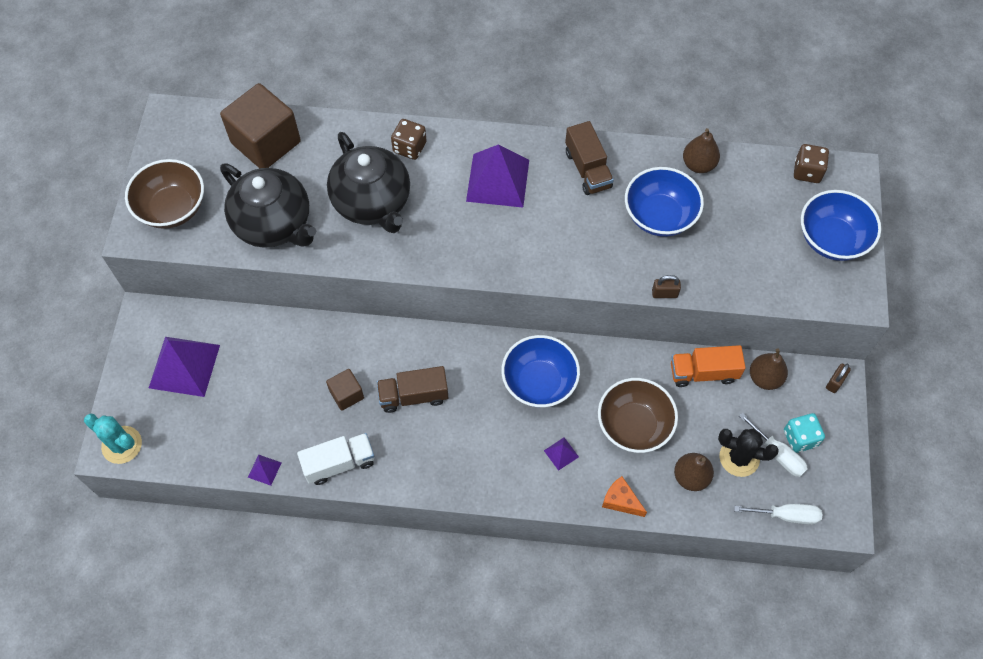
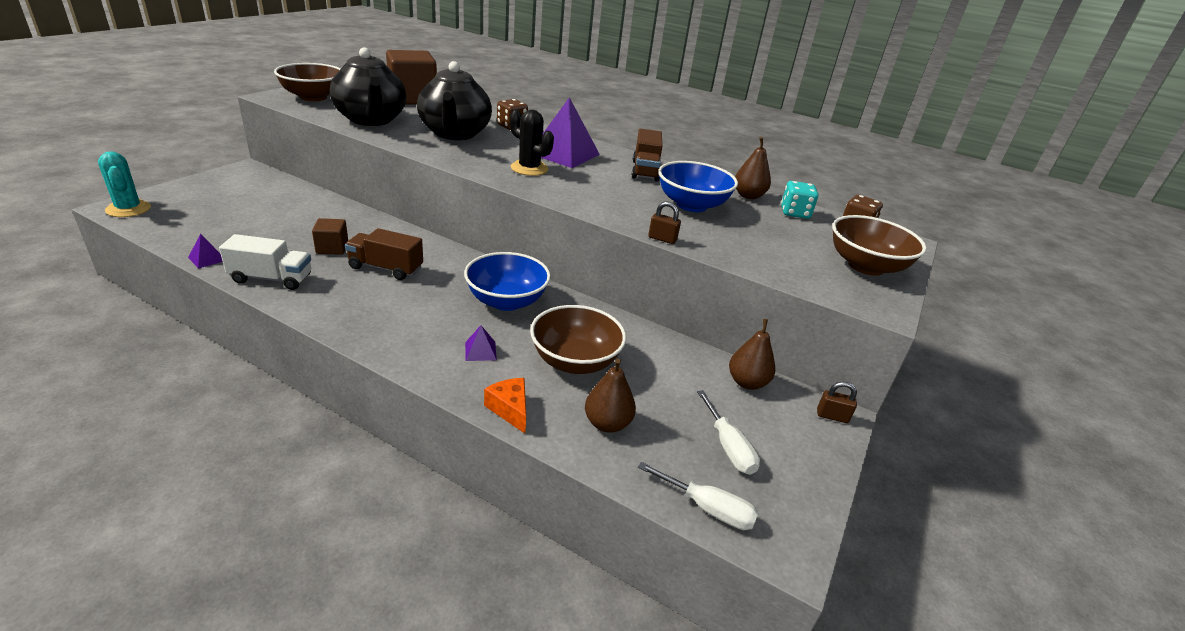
camera: 20 degrees right, 30 degrees down
purple pyramid [149,337,220,397] -> none
orange truck [671,345,746,387] -> none
black cactus [718,429,779,477] -> black cactus moved to [510,110,554,176]
turquoise dice [784,413,825,453] -> turquoise dice moved to [781,181,818,219]
blue bowl [801,190,881,261] -> brown bowl [832,215,927,276]
brown padlock [826,364,851,393] -> brown padlock turned 45 degrees clockwise [817,382,857,423]

